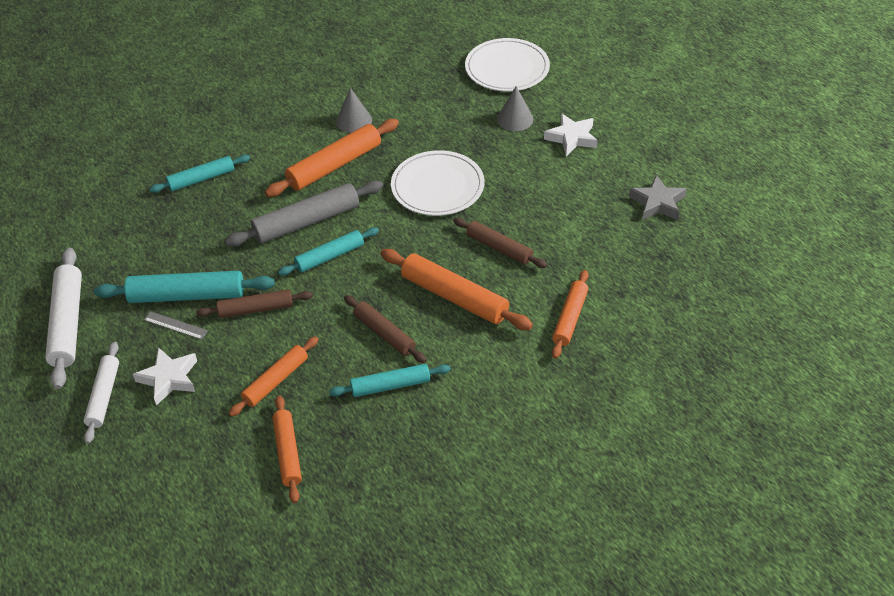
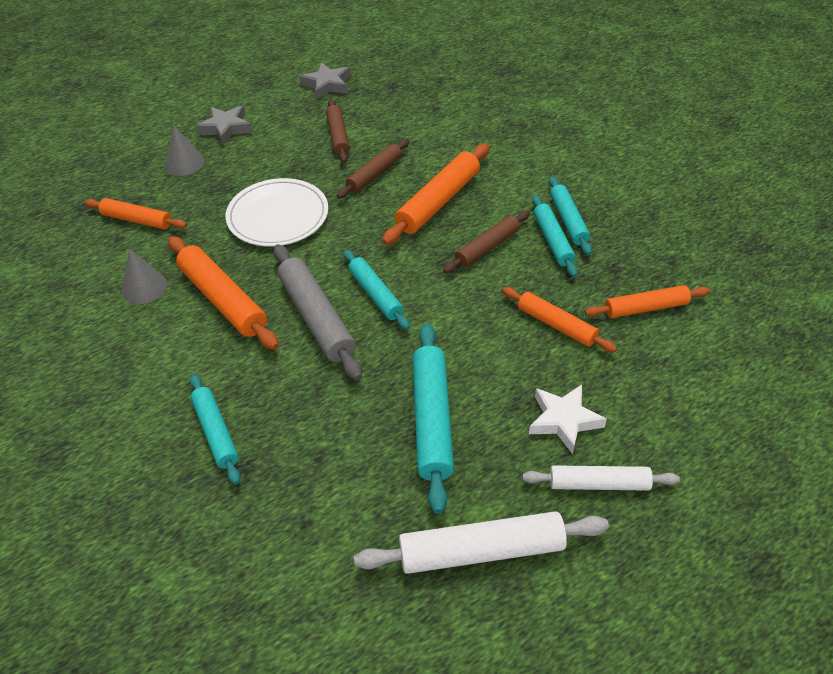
camera: 90 degrees left, 0 degrees up
grey ruler [144,311,208,340] -> none
brown rolling pin [196,289,313,318] -> brown rolling pin moved to [326,99,350,163]
white plate [465,38,550,91] -> none
white star [544,113,598,156] -> grey star [196,105,252,145]
orange rolling pin [552,270,589,358] -> orange rolling pin moved to [84,198,187,229]
none -> turquoise rolling pin [549,176,592,255]

